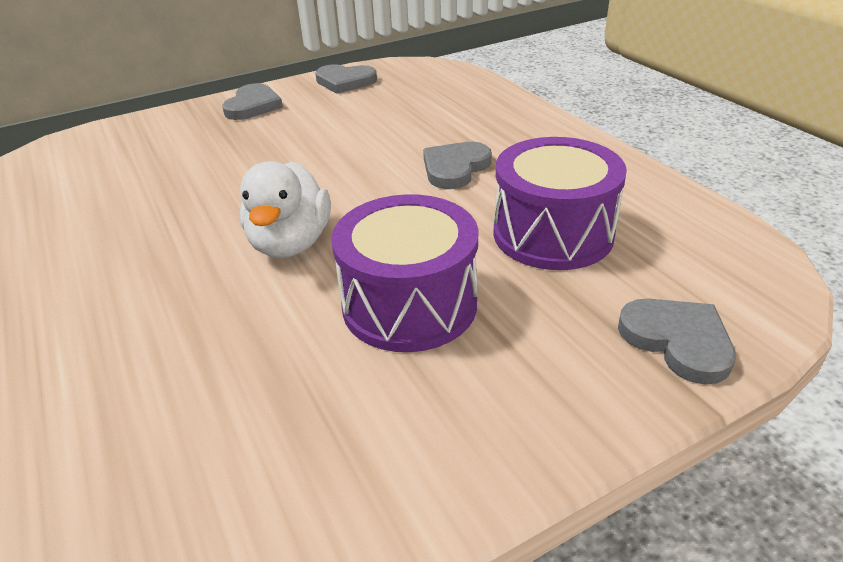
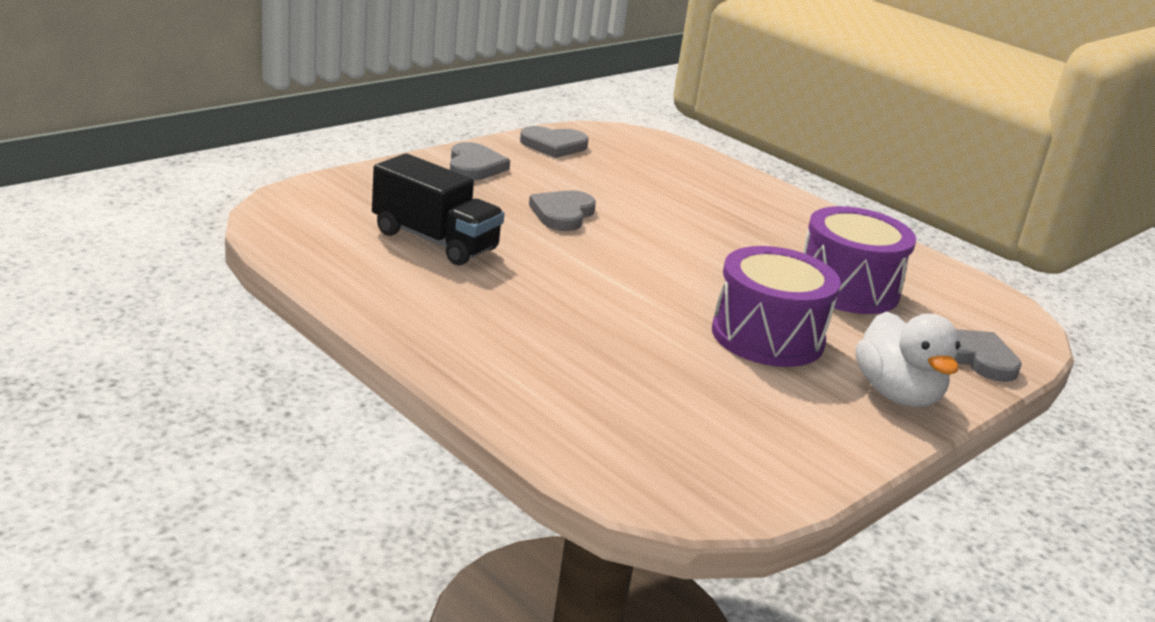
camera: 20 degrees left, 10 degrees down
white duck [240,161,331,258] -> white duck moved to [856,311,961,407]
grey heart [423,142,492,189] -> grey heart moved to [529,190,596,231]
none -> black truck [372,153,504,265]

